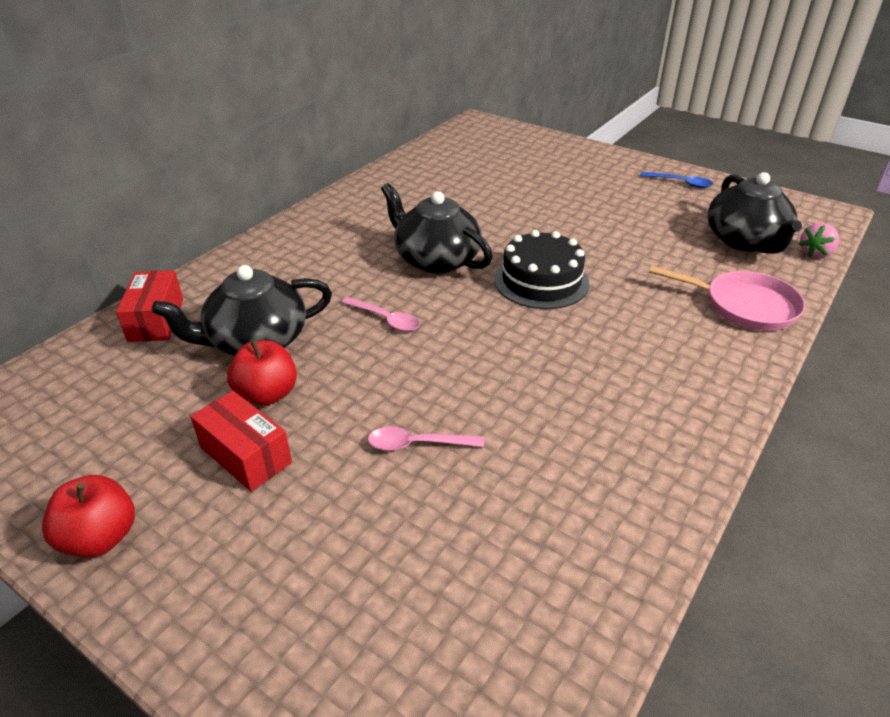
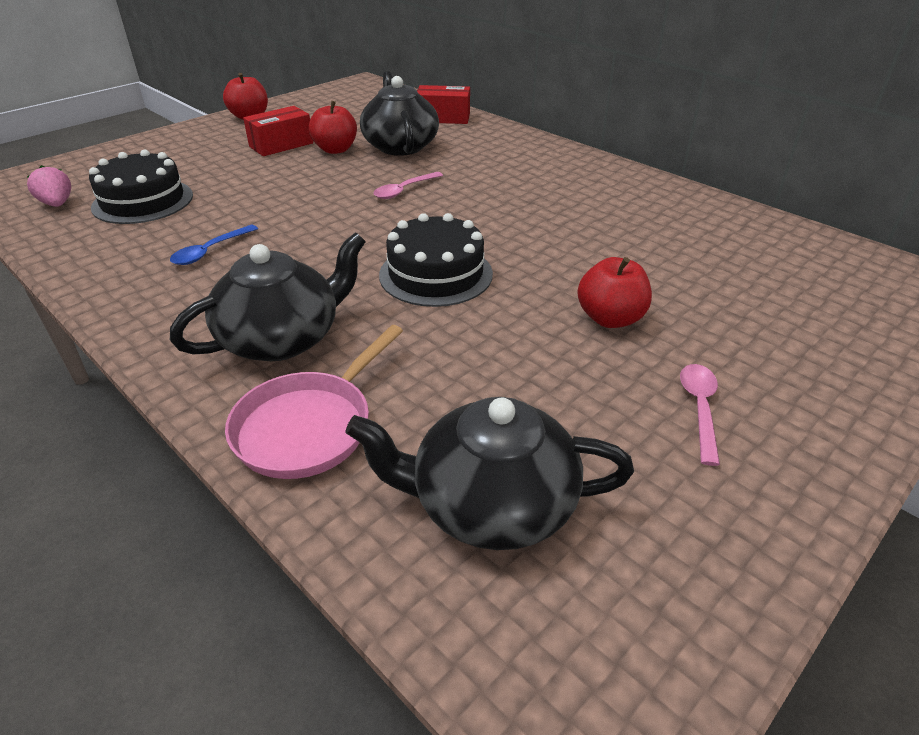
camera: 100 degrees right, 0 degrees up
pink spoon [368,427,484,451] -> pink spoon moved to [680,364,720,466]
black teapot [381,183,493,274] -> black teapot moved to [170,232,366,361]
blue spoon [640,172,713,188] -> blue spoon moved to [170,225,258,265]
pink strawberry [799,222,839,259] -> pink strawberry moved to [27,165,71,207]
none -> black cake [89,149,193,224]
none -> red apple [577,257,652,328]

